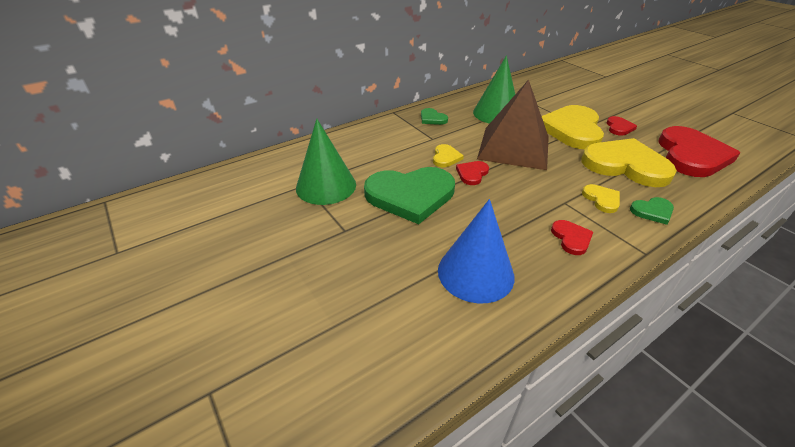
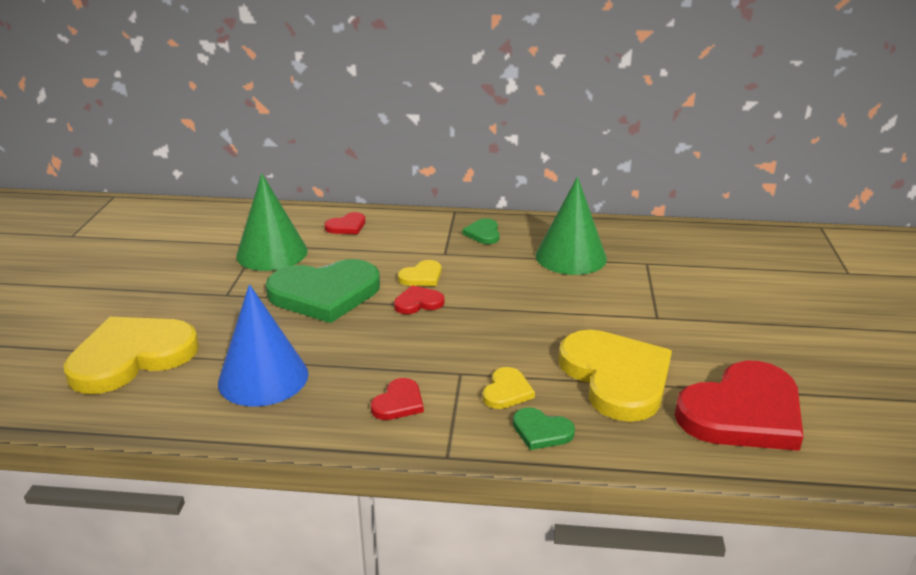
camera: 40 degrees right, 10 degrees down
green heart [364,167,455,224] -> green heart turned 45 degrees counterclockwise [266,259,380,323]
brown pyramid [477,80,549,170] -> none
yellow heart [542,105,604,149] -> yellow heart moved to [64,317,199,394]
red heart [607,116,637,136] -> red heart moved to [324,212,365,234]

